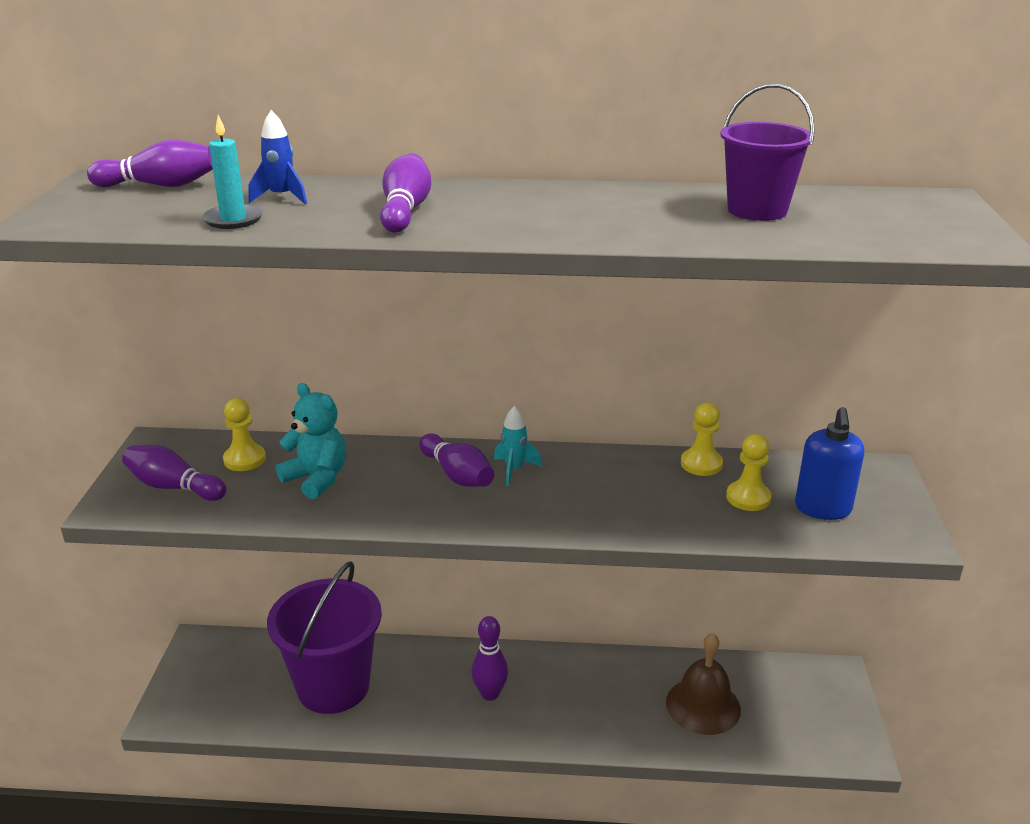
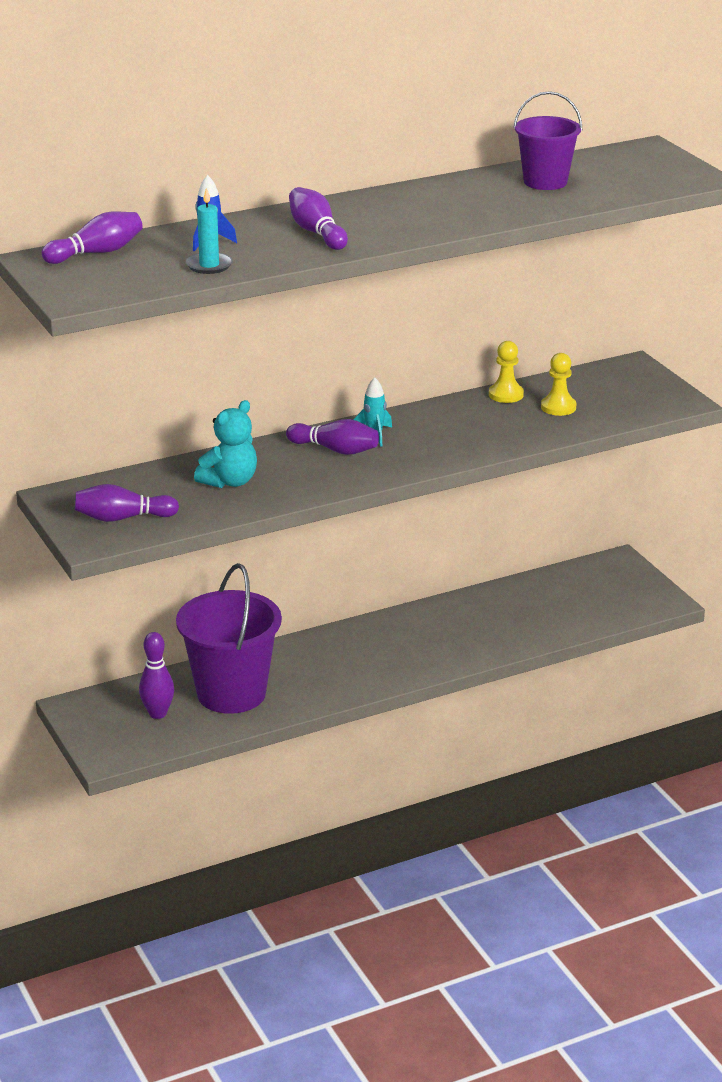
camera: 30 degrees left, 0 degrees up
yellow pawn [223,398,266,471] -> none
turquoise teddy bear [276,383,346,499] -> turquoise teddy bear turned 120 degrees clockwise [194,400,257,488]
purple bowling pin [471,616,508,701] -> purple bowling pin moved to [139,632,174,719]
brown bell [666,633,741,735] -> none
blue soap dispenser [795,407,864,520] -> none

